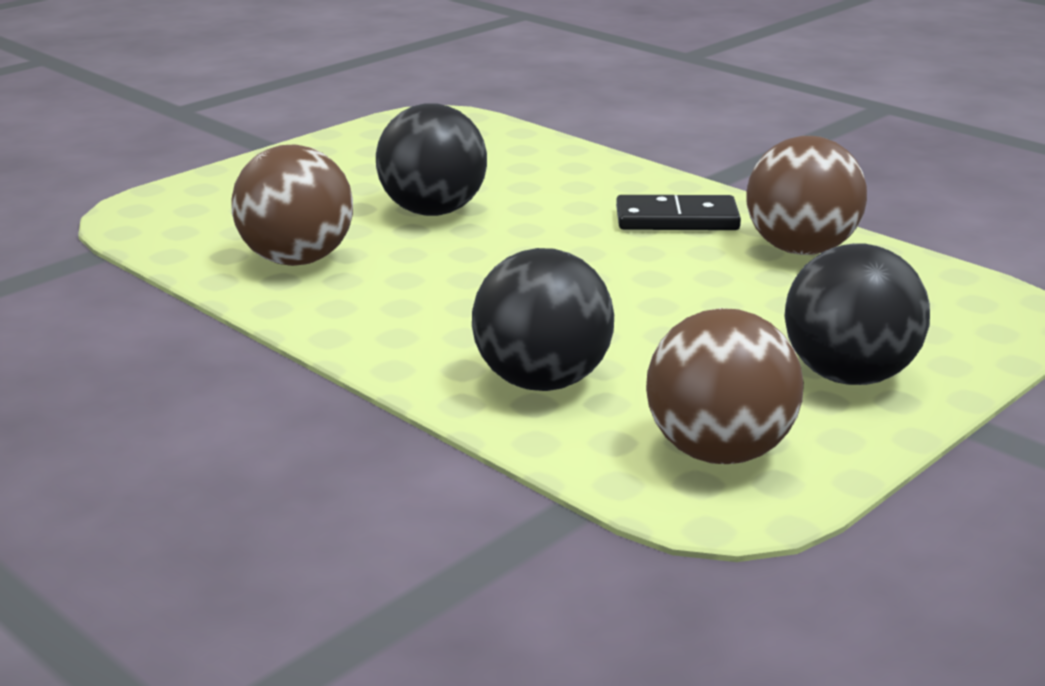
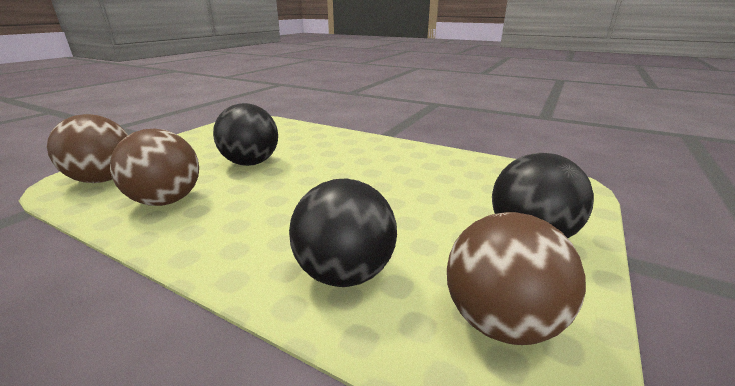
camera: 15 degrees left, 0 degrees up
black domino [616,195,741,230] -> none
brown ball [746,136,867,255] -> brown ball moved to [47,114,128,183]

